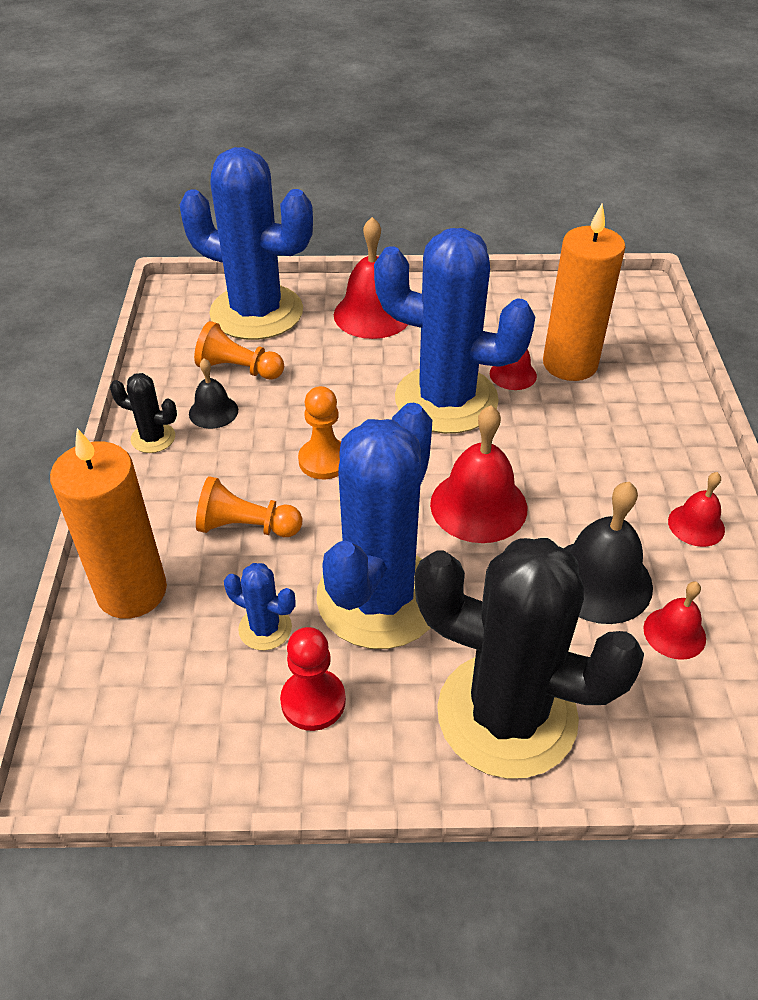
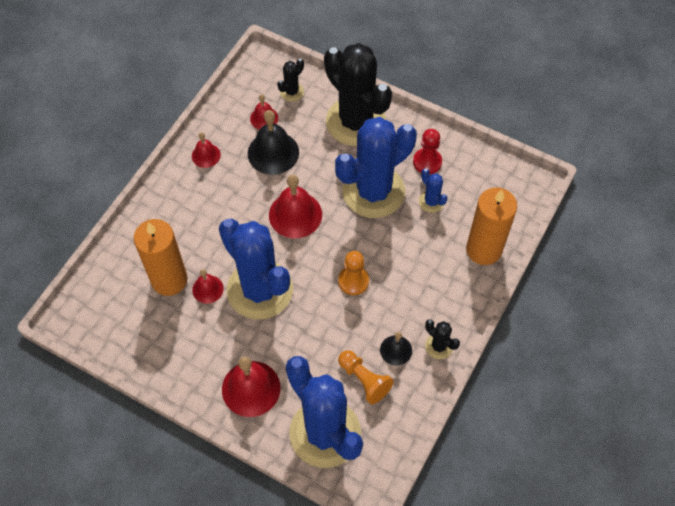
camera: 150 degrees left, 15 degrees up
orange pawn [196,476,302,537] -> none
none -> black cactus [277,58,304,102]

